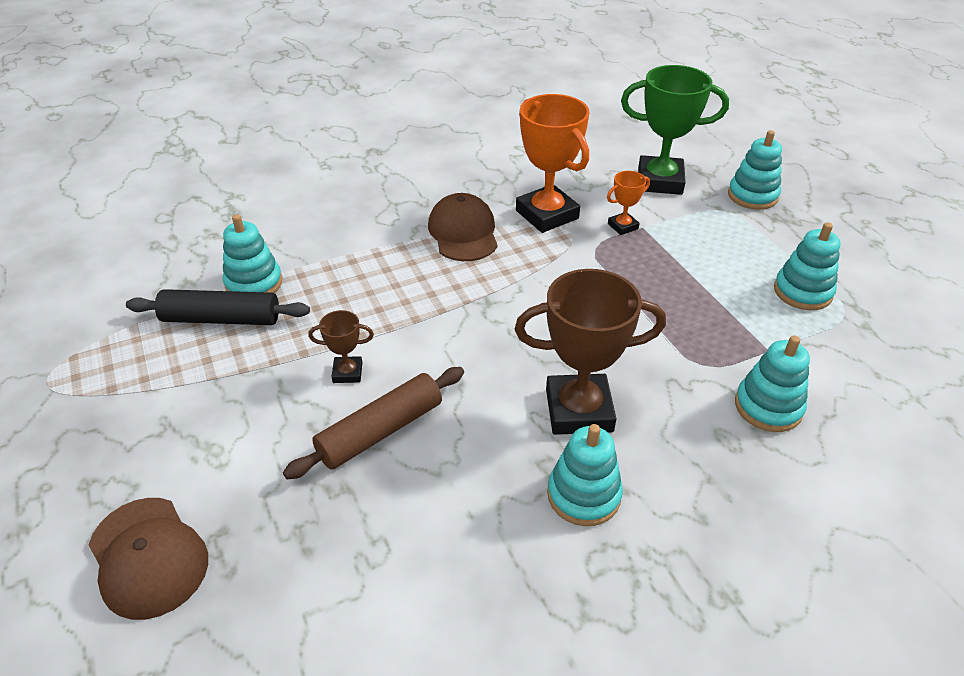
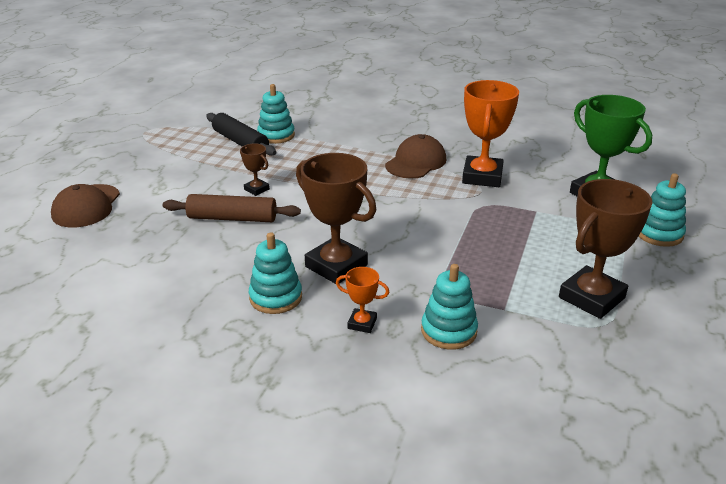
camera: 45 degrees right, 10 degrees down
orange trophy [607,171,650,235] -> orange trophy moved to [336,267,389,333]
turquoise stacking toy [774,222,840,310] -> brown trophy [559,179,653,319]

